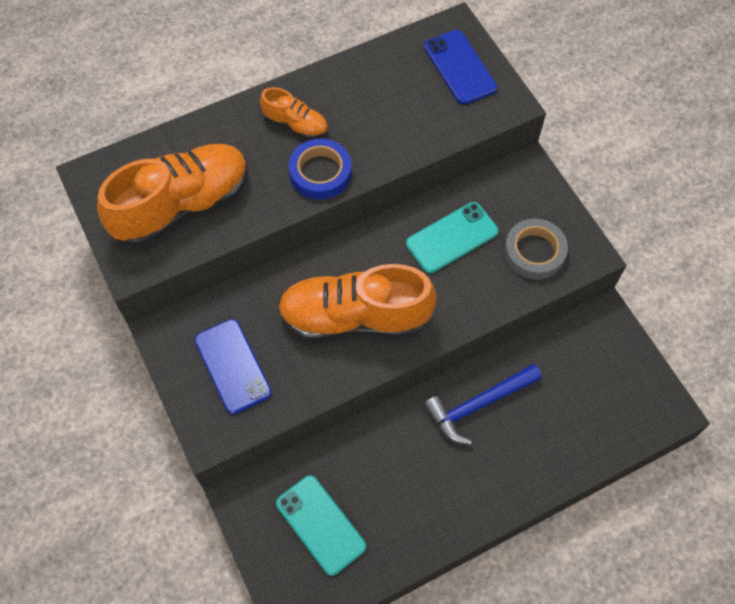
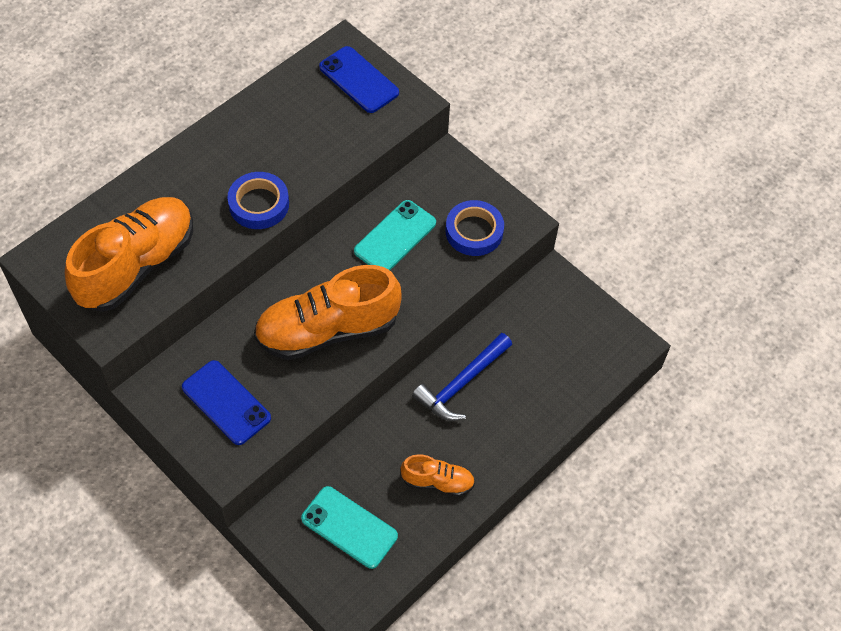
camera: 20 degrees left, 5 degrees down
orange shoe [260,87,328,140] -> orange shoe moved to [401,454,475,496]
grey tape [504,219,568,280] -> blue tape [446,200,504,256]

